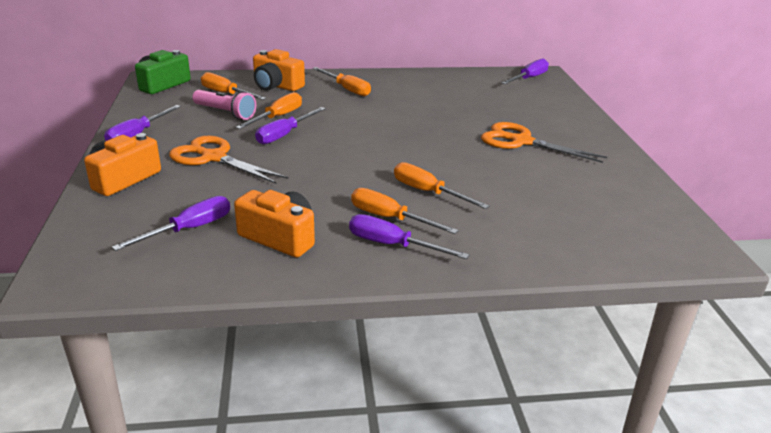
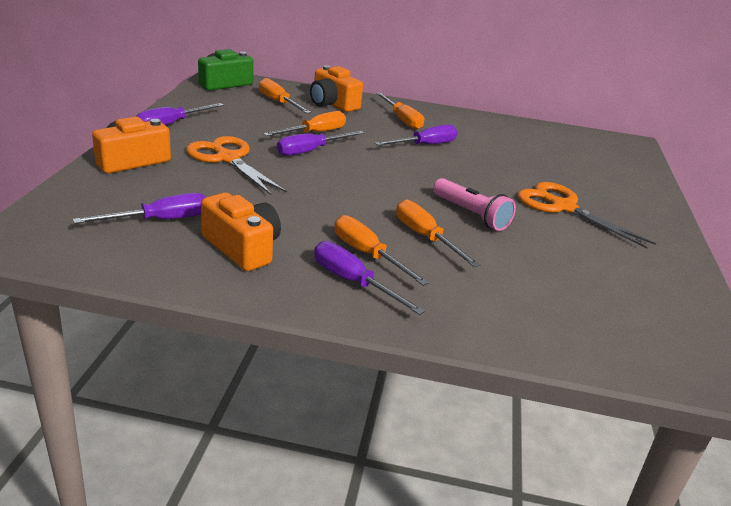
camera: 15 degrees right, 0 degrees up
pink flashlight [192,90,256,120] -> pink flashlight moved to [433,178,516,231]
purple screwdriver [502,59,549,84] -> purple screwdriver moved to [375,125,457,146]

